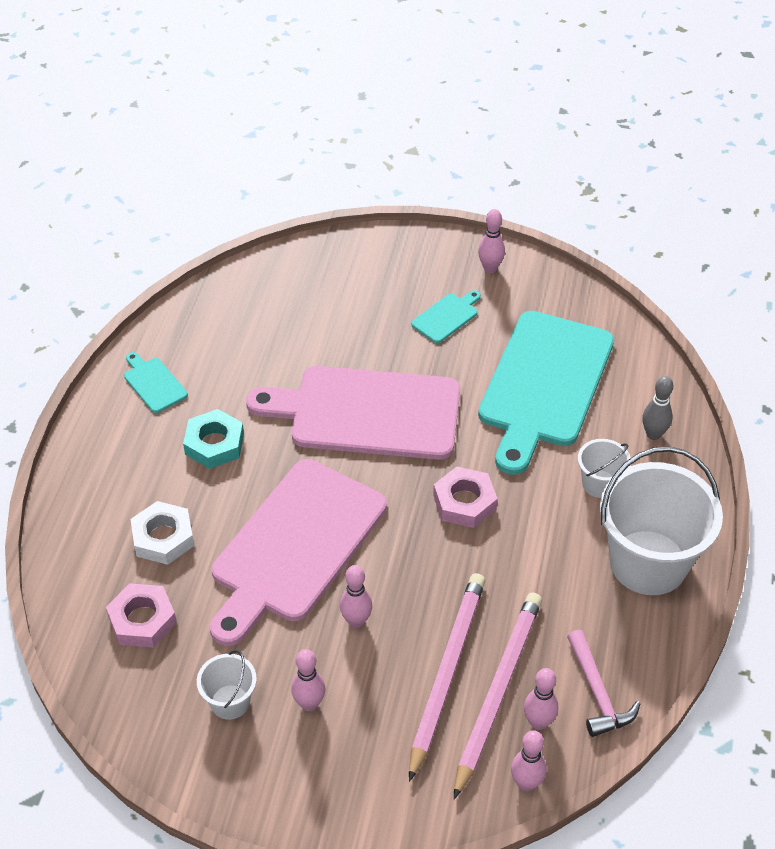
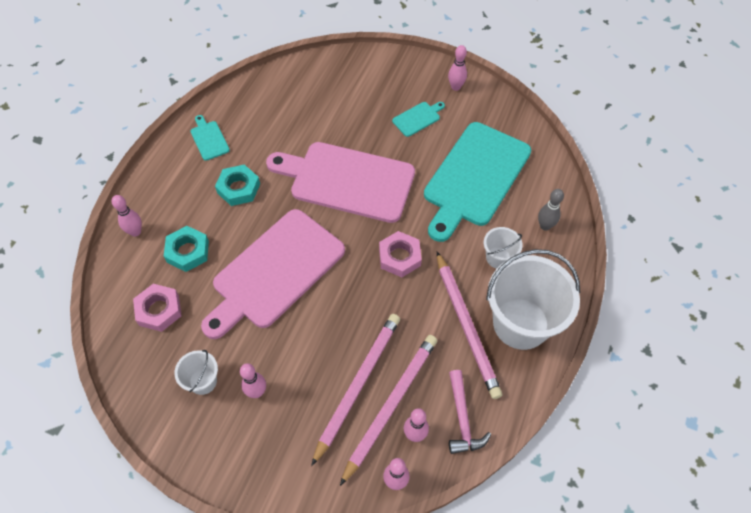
camera: 10 degrees right, 10 degrees up
white nut [130,501,194,565] -> turquoise nut [164,226,209,272]
pink bowling pin [340,565,372,628] -> pink bowling pin moved to [112,195,142,237]
none -> pink pencil [437,252,502,399]

